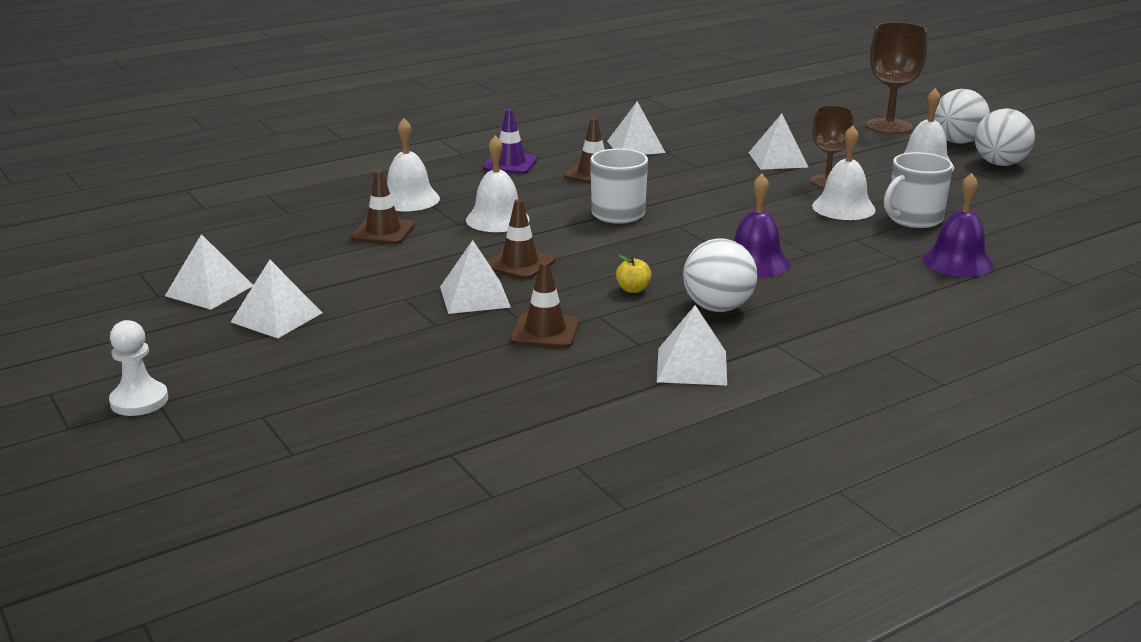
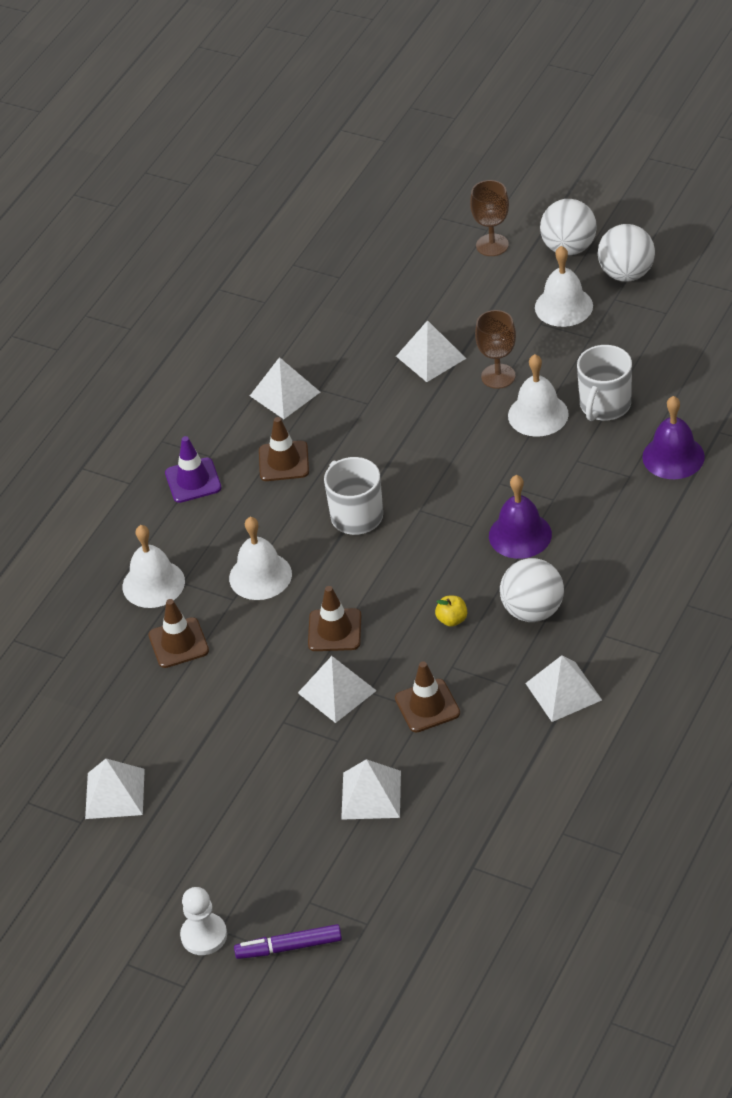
camera: 25 degrees left, 20 degrees up
white pyramid [231,260,322,338] -> white pyramid moved to [341,759,401,820]
brown goblet [866,22,928,134] -> brown goblet [470,180,509,256], size x0.66
none -> purple marker [234,924,342,959]

